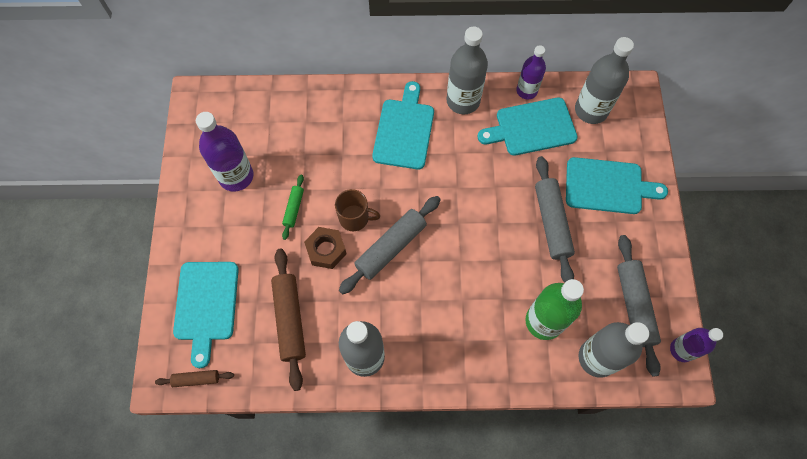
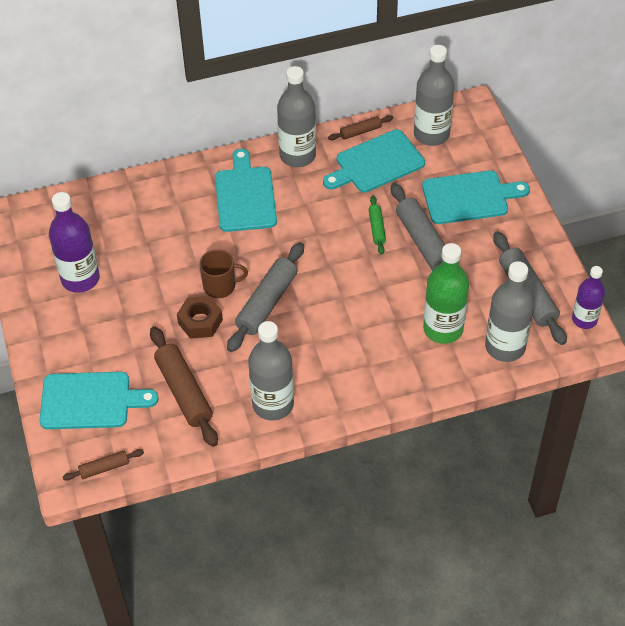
camera: 15 degrees left, 15 degrees down
turquoise cutting board [173,262,239,368] -> turquoise cutting board turned 75 degrees counterclockwise [40,372,158,429]
green rolling pin [282,175,304,240] -> green rolling pin moved to [369,195,386,255]
purple bottle [516,45,546,99] -> brown rolling pin [328,115,393,140]

